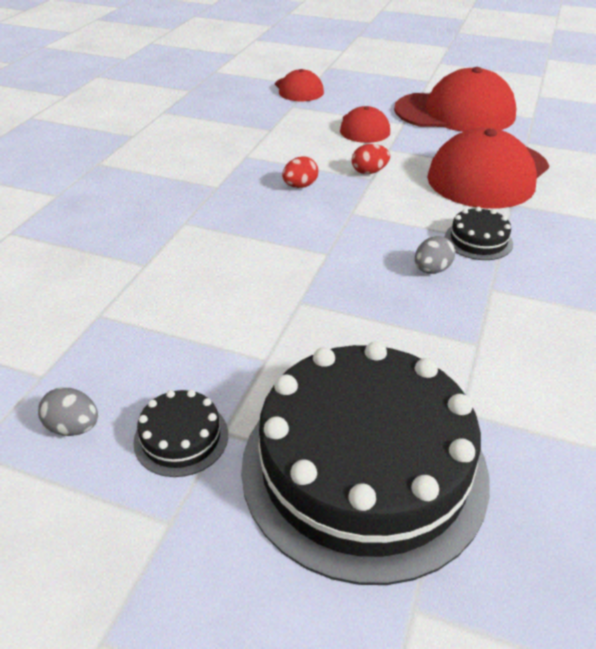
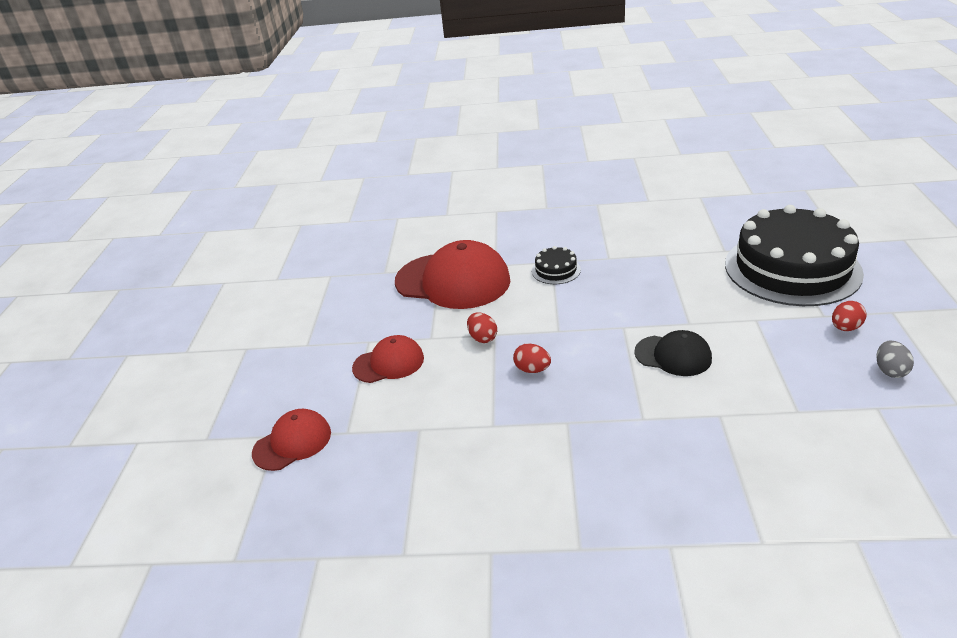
camera: 105 degrees left, 5 degrees down
black cake [133,390,228,477] -> red egg [832,301,867,331]
red cap [394,67,516,132] -> none
grey egg [415,236,455,274] -> none
none -> black cap [634,330,712,376]

